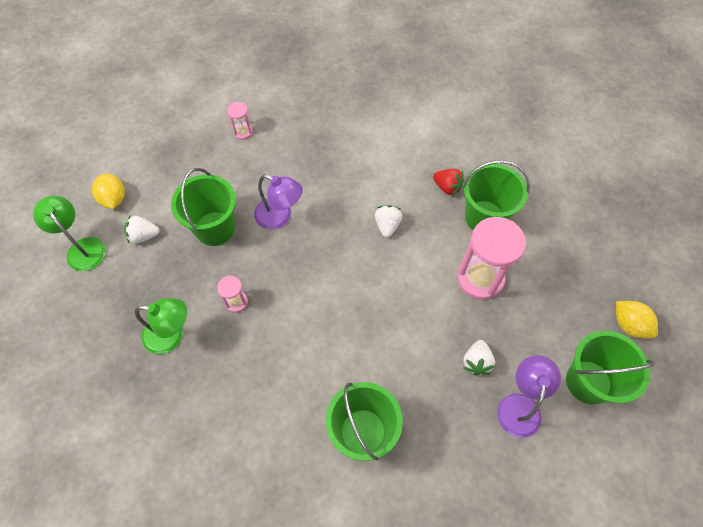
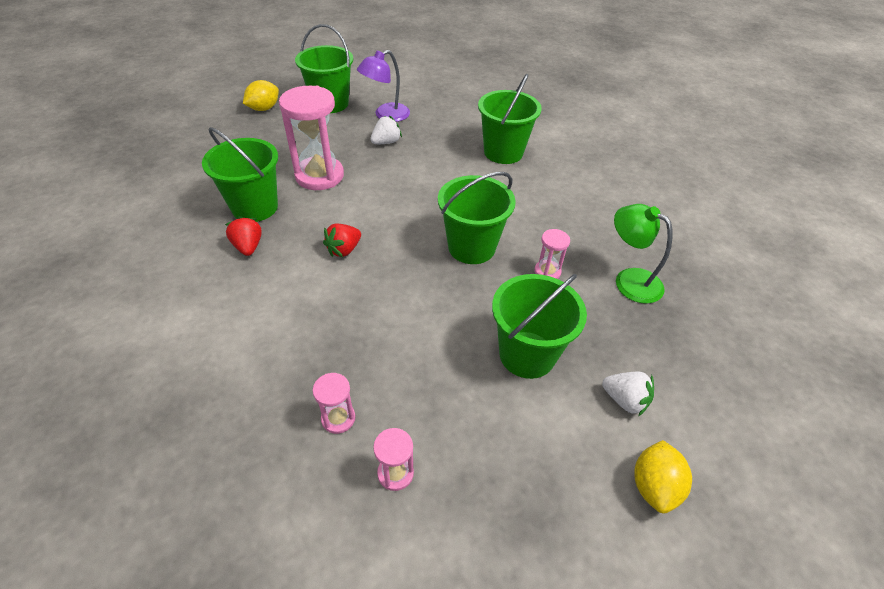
camera: 145 degrees left, 15 degrees down
green lamp [33,196,106,271] -> none
purple lamp [254,175,303,230] -> none
white strawberry [375,205,402,238] -> red strawberry [323,224,361,257]
yellow lemon [616,301,658,338] -> yellow lemon turned 45 degrees clockwise [243,80,279,111]
none -> pink hourglass [312,373,355,434]
none -> green bucket [438,172,516,264]

